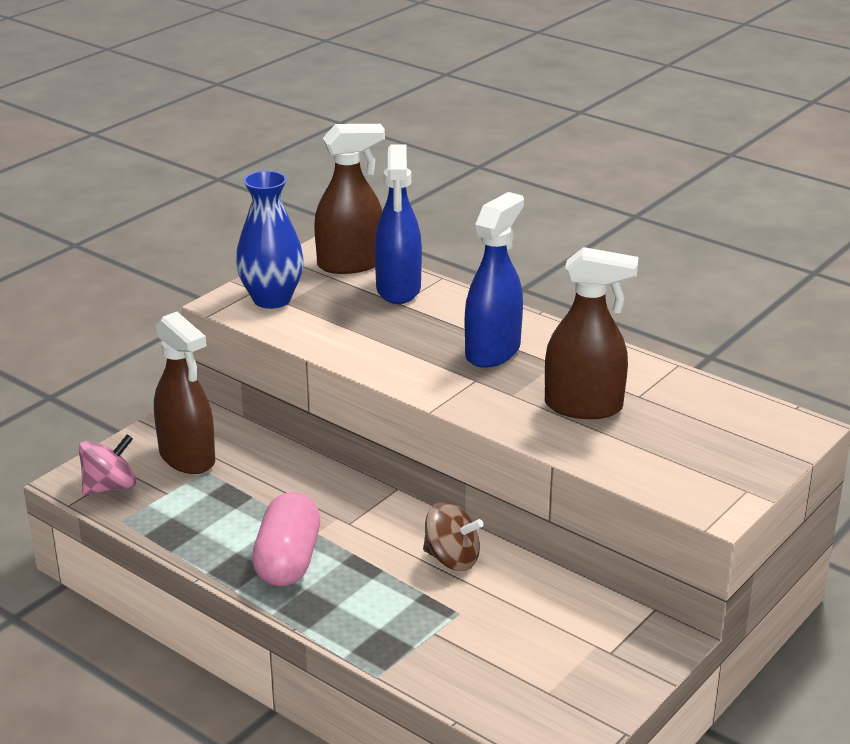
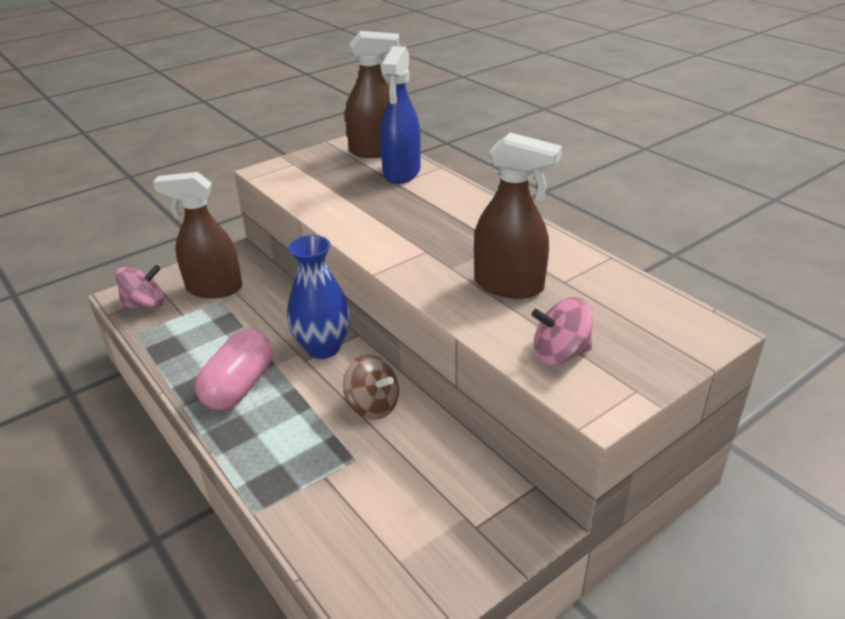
camera: 15 degrees right, 5 degrees up
brown spray bottle [154,312,215,474] -> brown spray bottle turned 120 degrees clockwise [153,172,242,298]
blue vase [236,171,304,309] -> blue vase moved to [287,235,351,359]
blue spray bottle [465,192,524,368] -> none
none -> pink spinning top [532,297,593,365]

